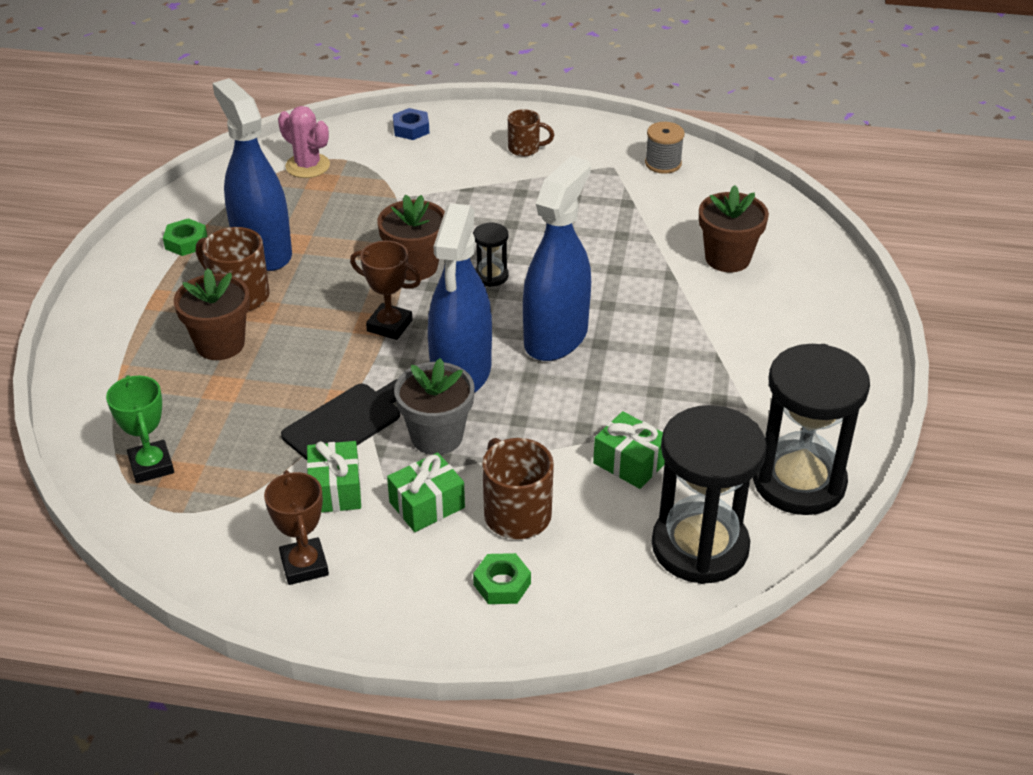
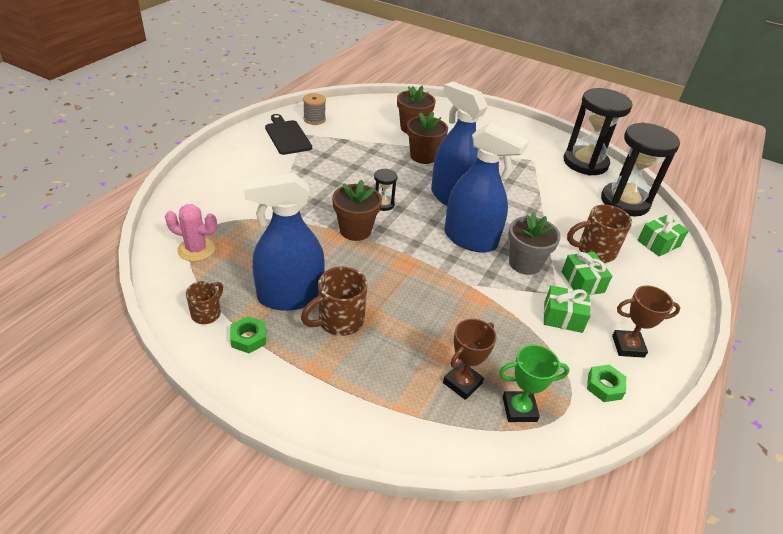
camera: 75 degrees left, 0 degrees up
brown flower pot [174,268,250,360] -> brown flower pot moved to [407,111,448,164]
pink cactus [278,106,330,178] -> pink cactus turned 45 degrees clockwise [165,204,217,261]
black cutting board [281,379,400,460] -> black cutting board moved to [265,114,312,155]
brown trophy [350,241,421,340] -> brown trophy moved to [443,319,497,400]
blue nut [393,108,429,140] -> none
green nut [473,553,531,604] -> green nut moved to [587,364,626,402]
brown mug [508,109,554,157] -> brown mug moved to [186,281,223,324]
green gift [593,411,665,489] -> green gift moved to [638,214,689,256]

